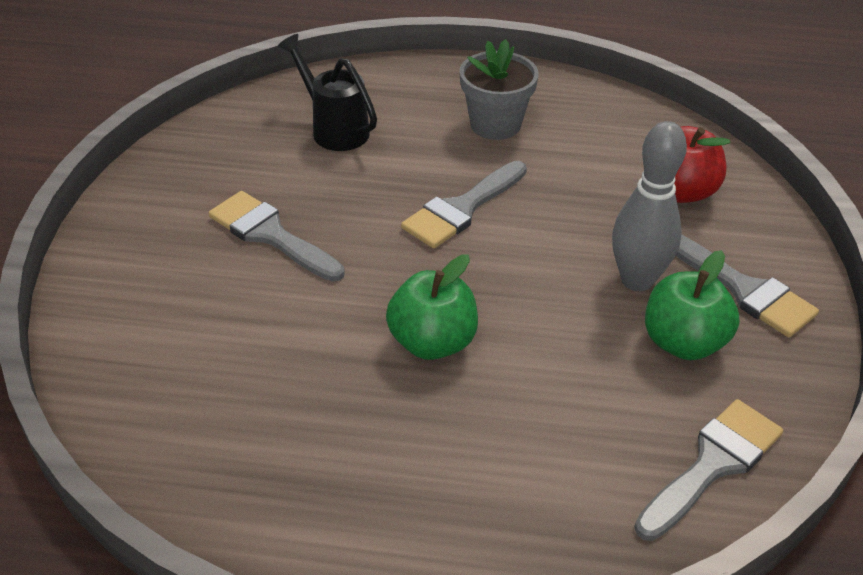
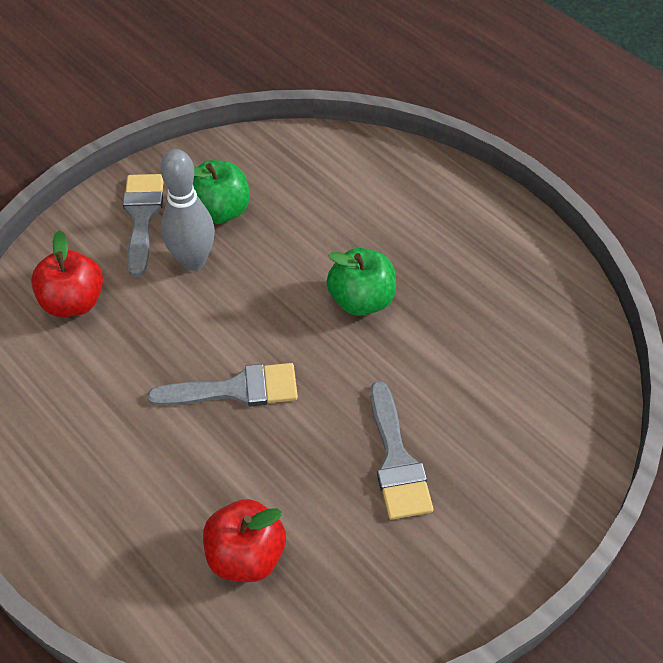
camera: 140 degrees left, 10 degrees up
black watering can [278,34,377,151] -> red apple [203,499,286,582]
grey flower pot [460,39,539,140] -> none
grey brush [634,399,783,541] -> none

